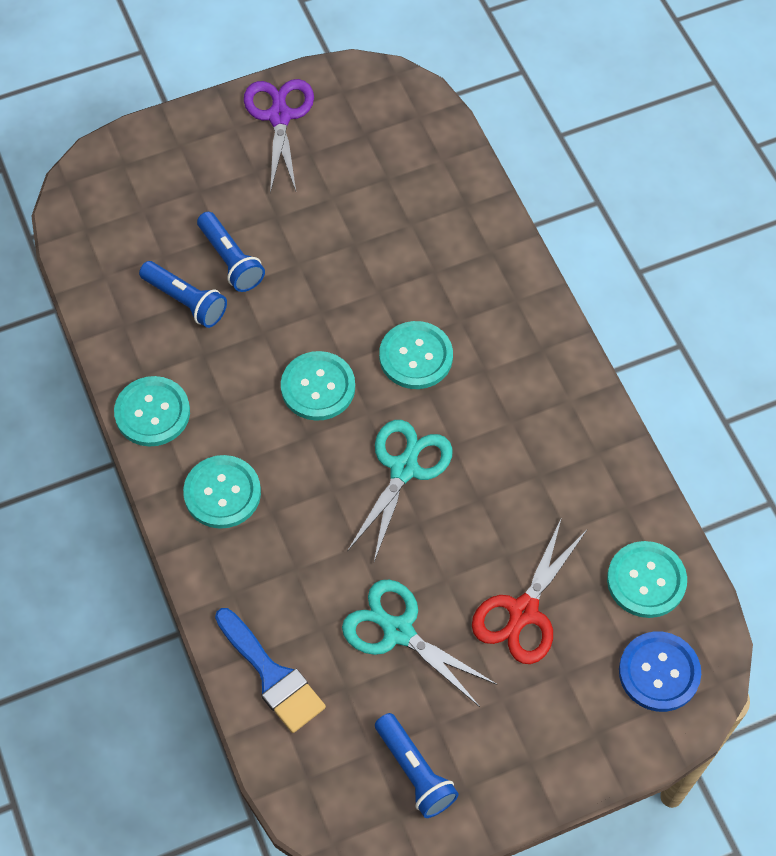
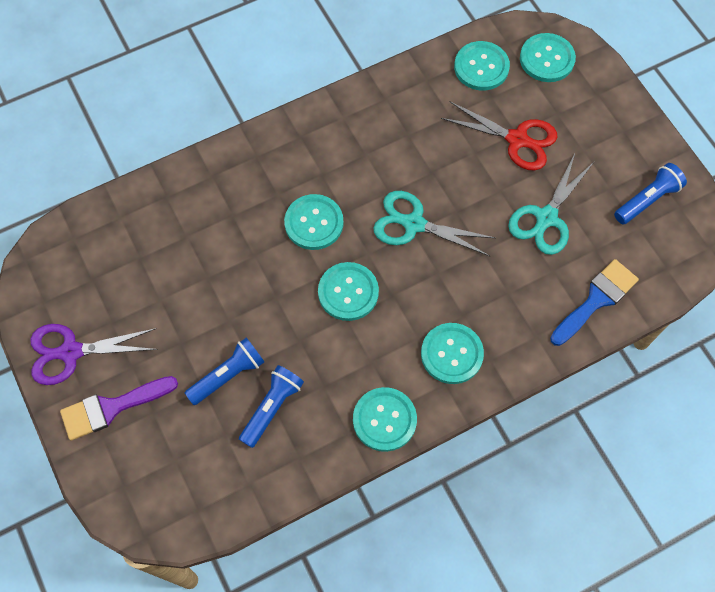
camera: 95 degrees left, 5 degrees up
blue button [619,631,701,712] -> turquoise button [520,33,576,82]
none -> purple brush [60,376,178,441]

